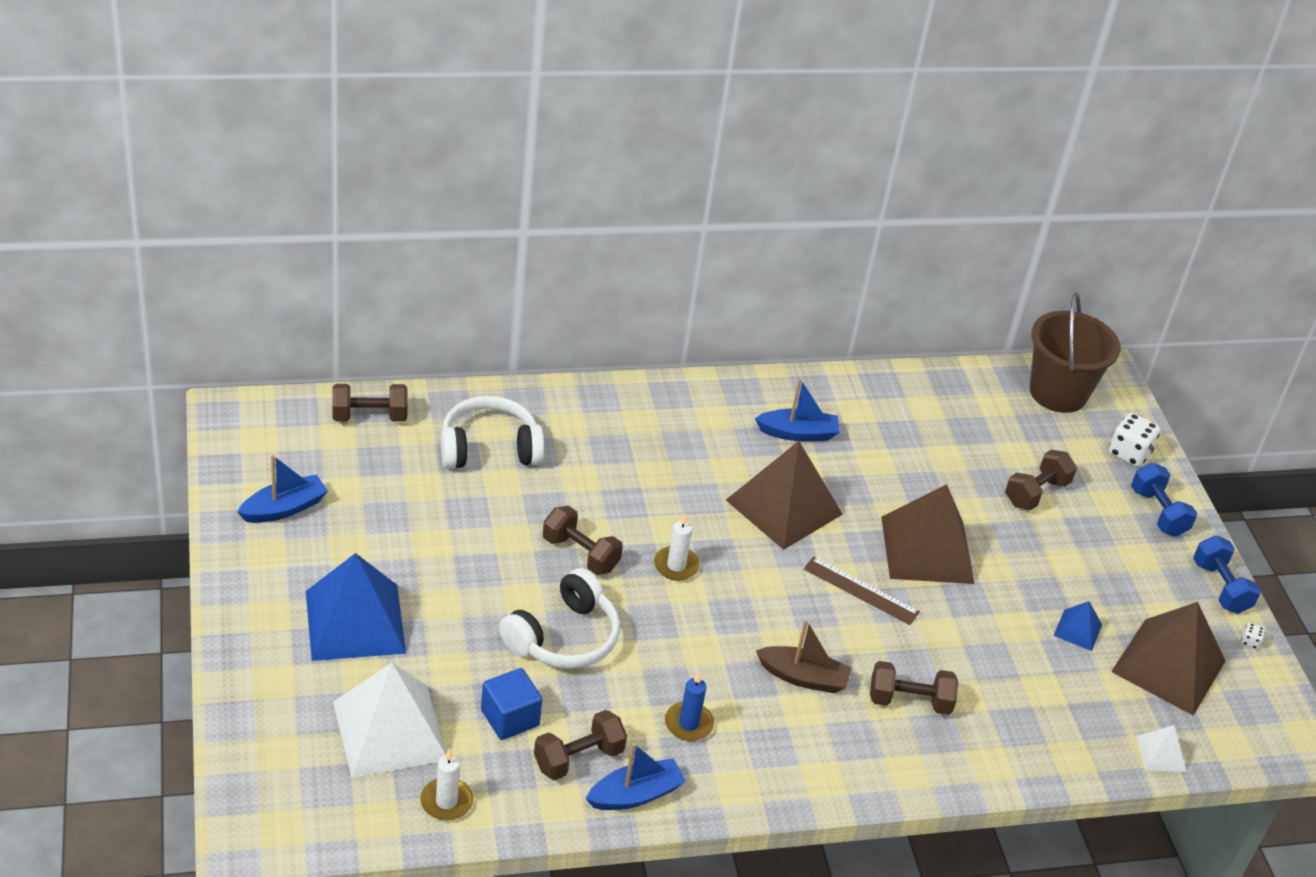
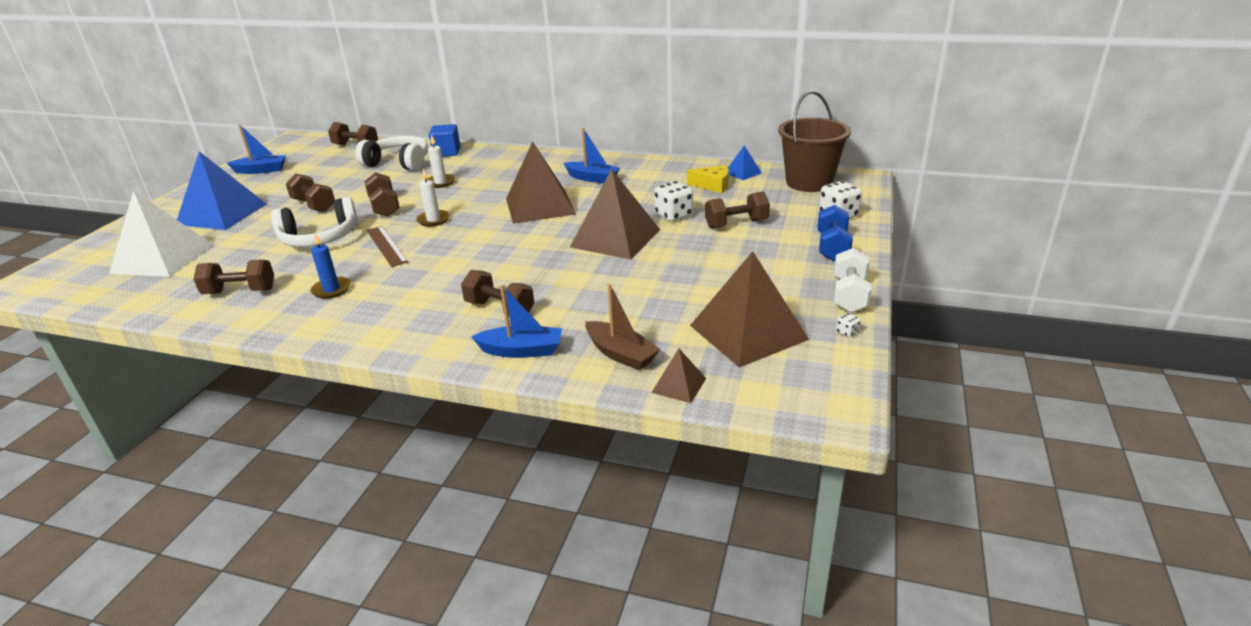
camera: 35 degrees right, 10 degrees down
white candle [421,748,473,821] -> white candle moved to [426,134,455,188]
blue cube [481,668,543,740] -> blue cube moved to [429,124,460,157]
blue boat [586,743,686,810] -> blue boat moved to [471,285,562,358]
brown boat [756,619,852,693] -> brown boat moved to [585,284,660,370]
brown ruler [804,556,920,625] -> brown ruler moved to [367,226,408,267]
blue pyramid [1053,601,1102,651] -> blue pyramid moved to [728,146,762,180]
white pyramid [1136,725,1186,772] -> brown pyramid [651,348,706,403]
blue dumbbell [1193,535,1261,614] -> white dumbbell [834,248,871,313]
none -> brown dumbbell [286,173,335,212]
none -> white dice [654,181,693,221]
none -> yellow cheese [687,165,729,193]

